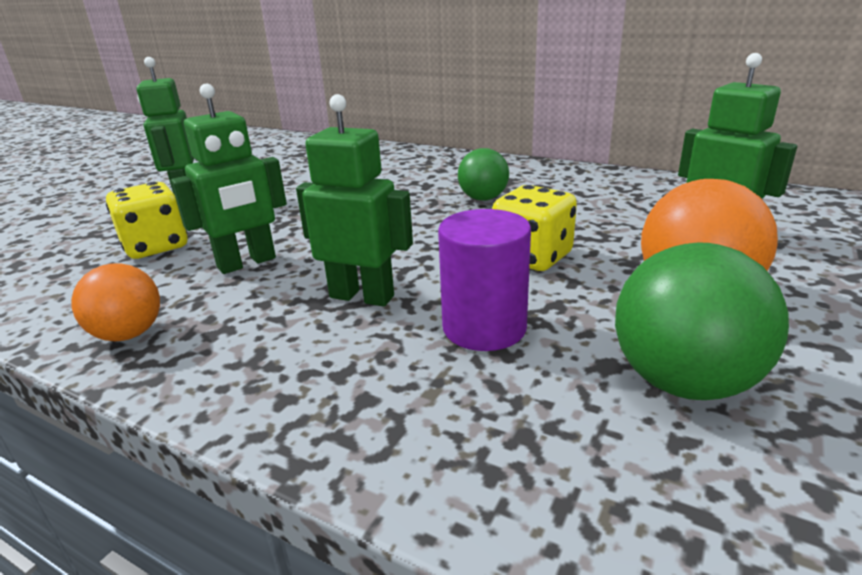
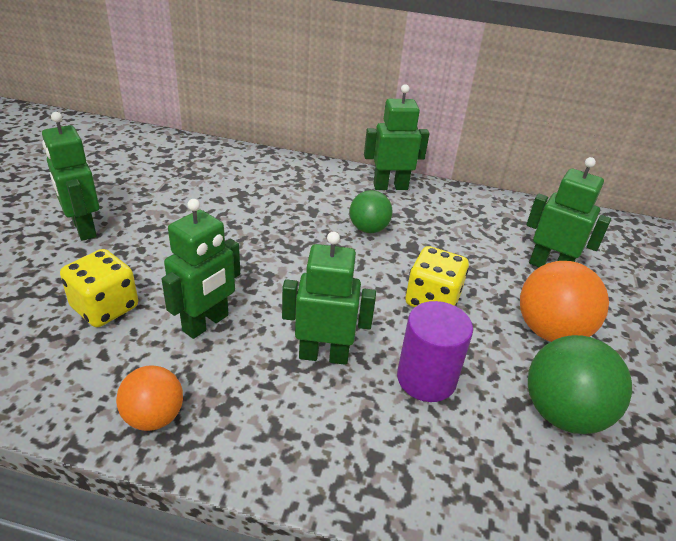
camera: 20 degrees left, 10 degrees up
none -> green robot [364,84,430,190]

